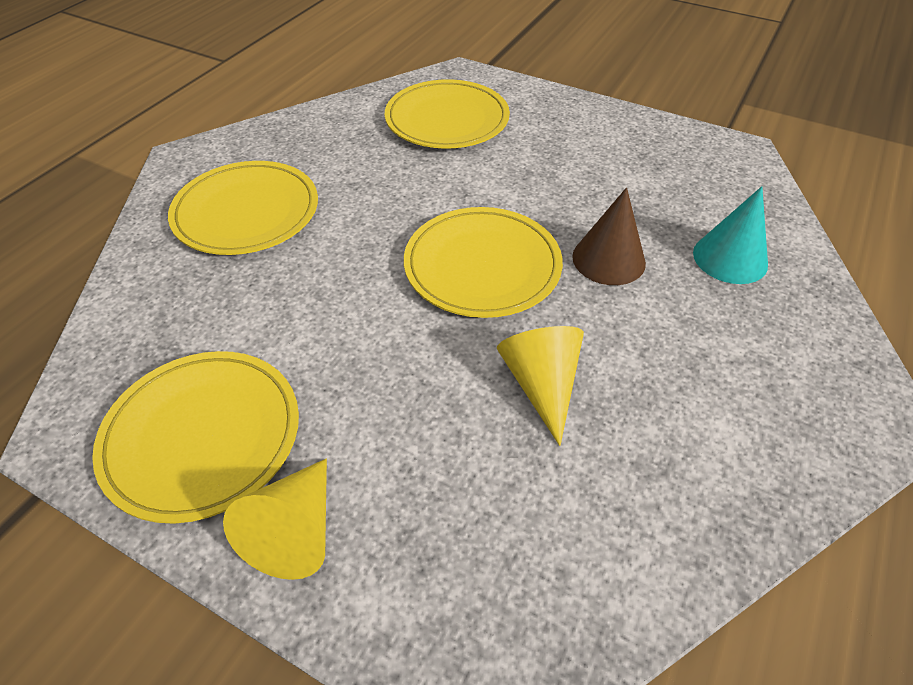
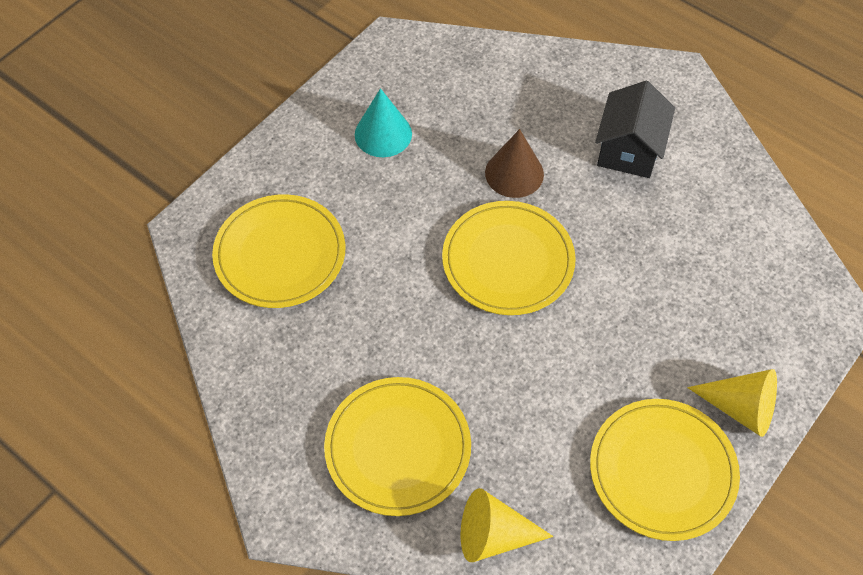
camera: 80 degrees left, 10 degrees up
yellow cone [497,326,584,446] -> yellow cone moved to [461,488,553,562]
turquoise cone [693,186,768,284] -> turquoise cone moved to [355,88,412,157]
none -> black house [595,81,675,178]

